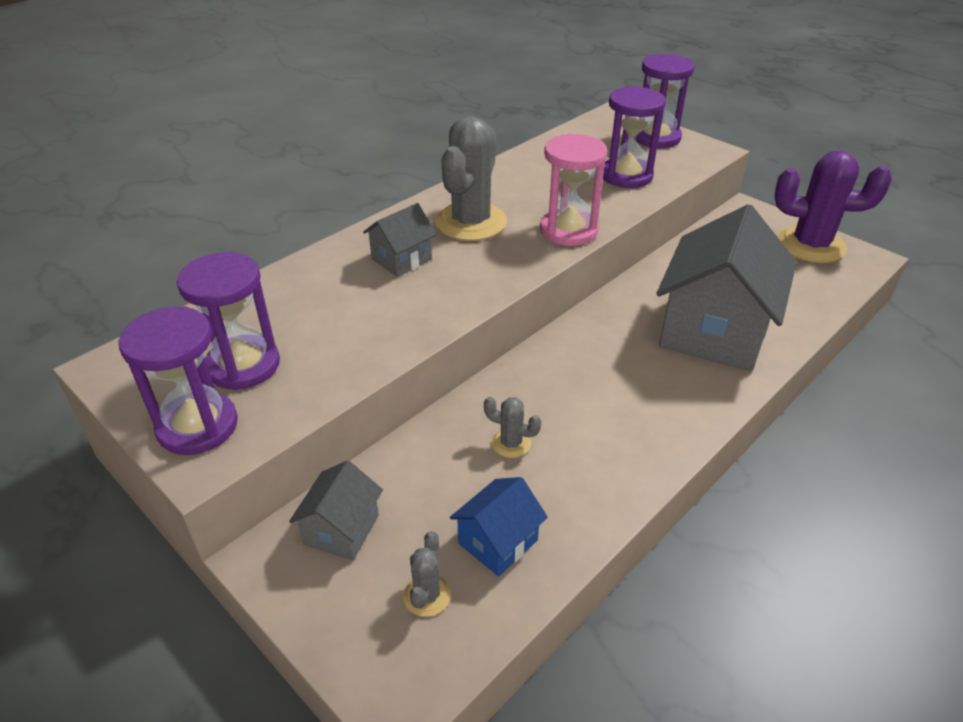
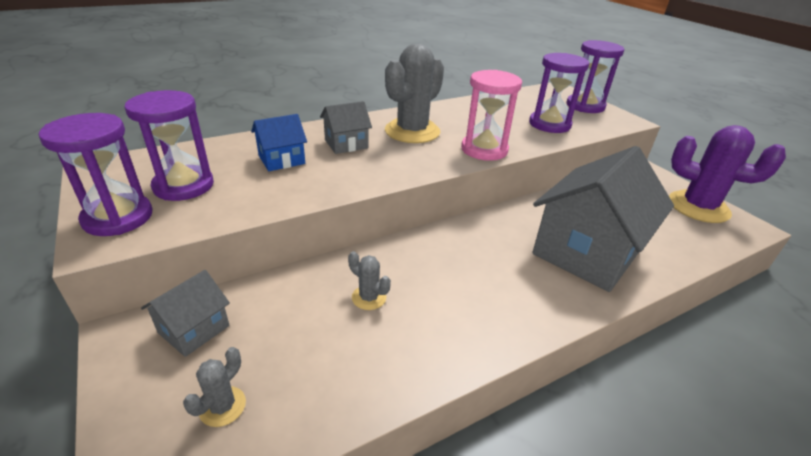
camera: 15 degrees right, 5 degrees down
blue house [450,477,548,576] -> blue house moved to [251,114,307,171]

